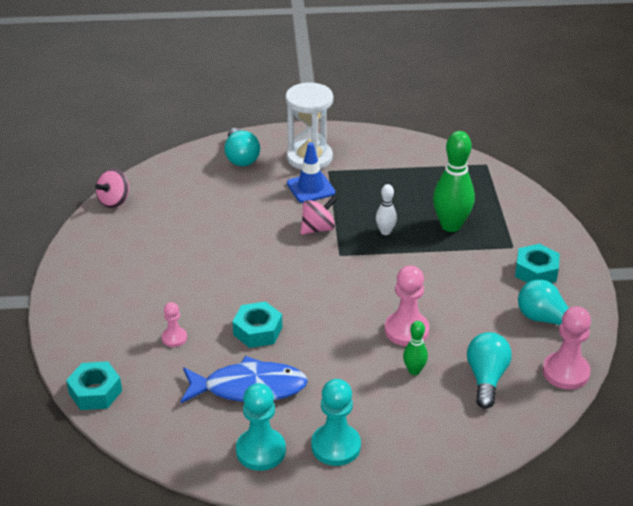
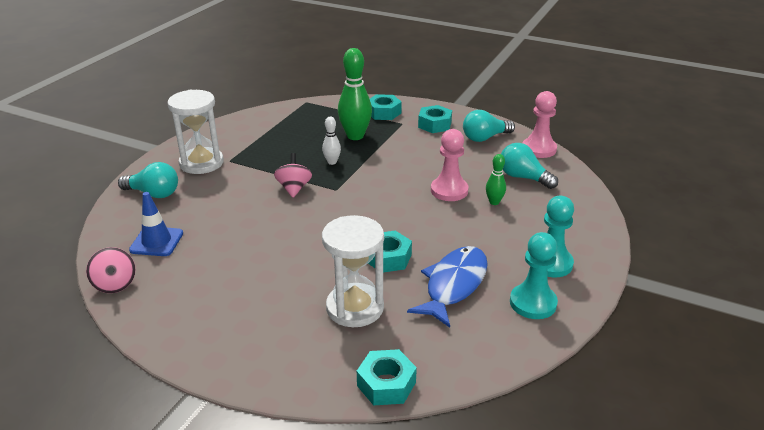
camera: 60 degrees left, 5 degrees down
pink pawn [162,302,187,347] -> white hourglass [322,215,384,327]
blue traffic cone [287,142,335,203] -> blue traffic cone moved to [129,192,183,256]
none -> turquoise nut [370,94,402,120]

